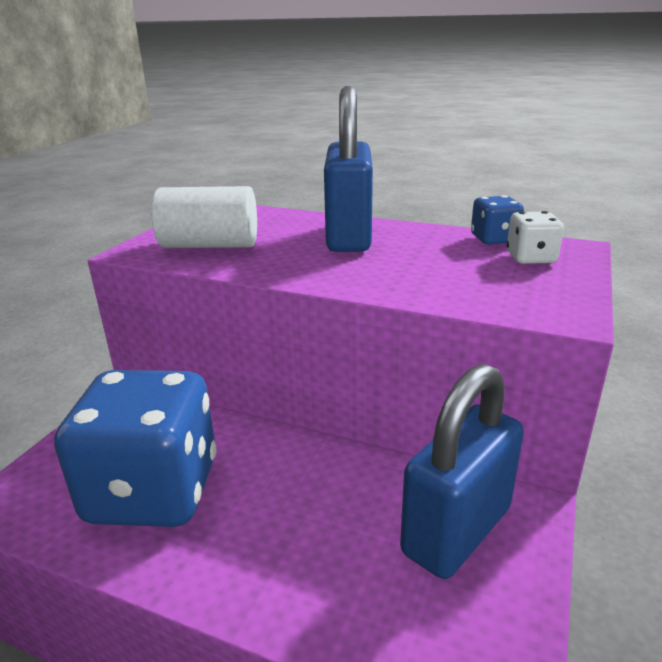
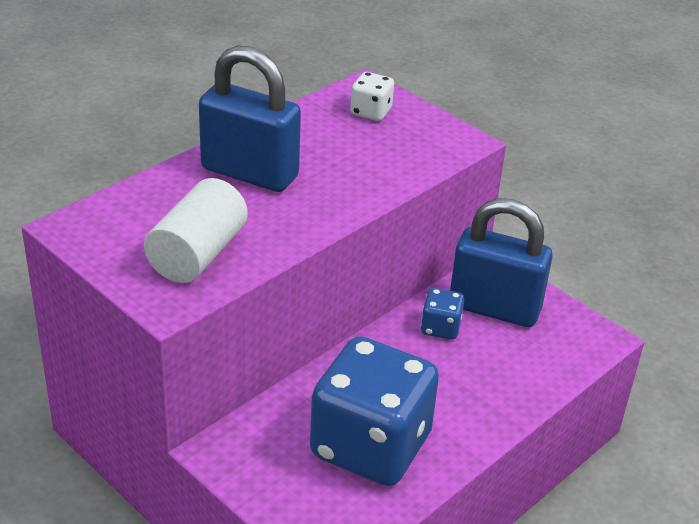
camera: 70 degrees left, 10 degrees up
blue padlock [400,364,524,579] -> blue padlock turned 45 degrees counterclockwise [450,198,553,327]
blue dice [471,195,524,244] -> blue dice moved to [421,288,464,340]

